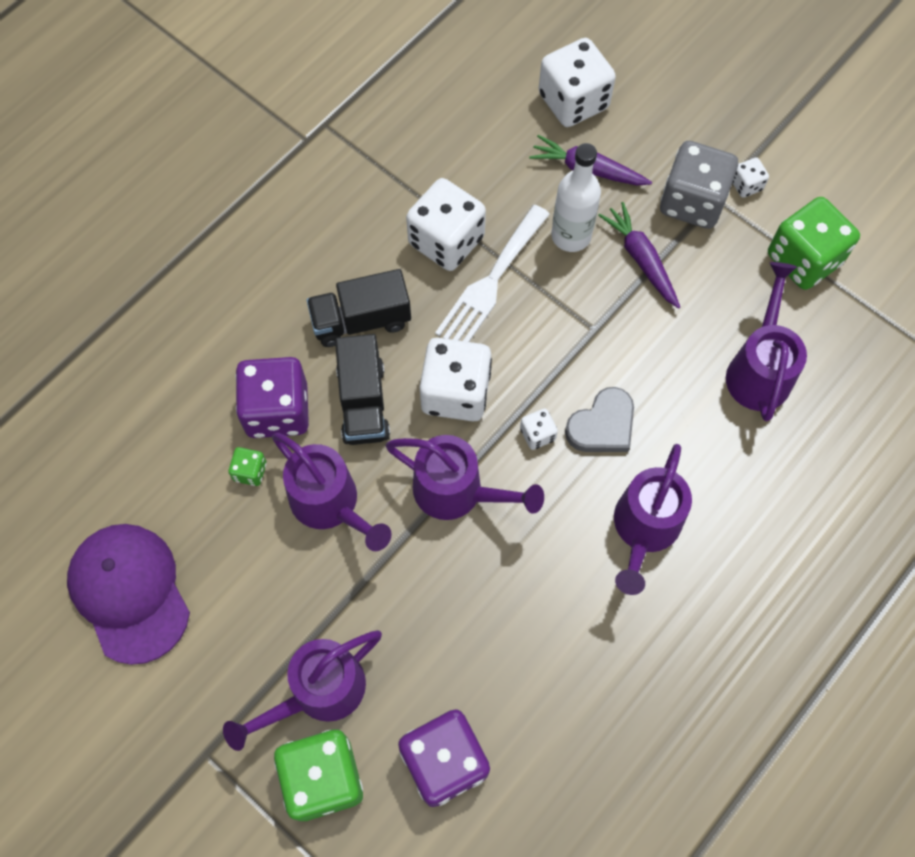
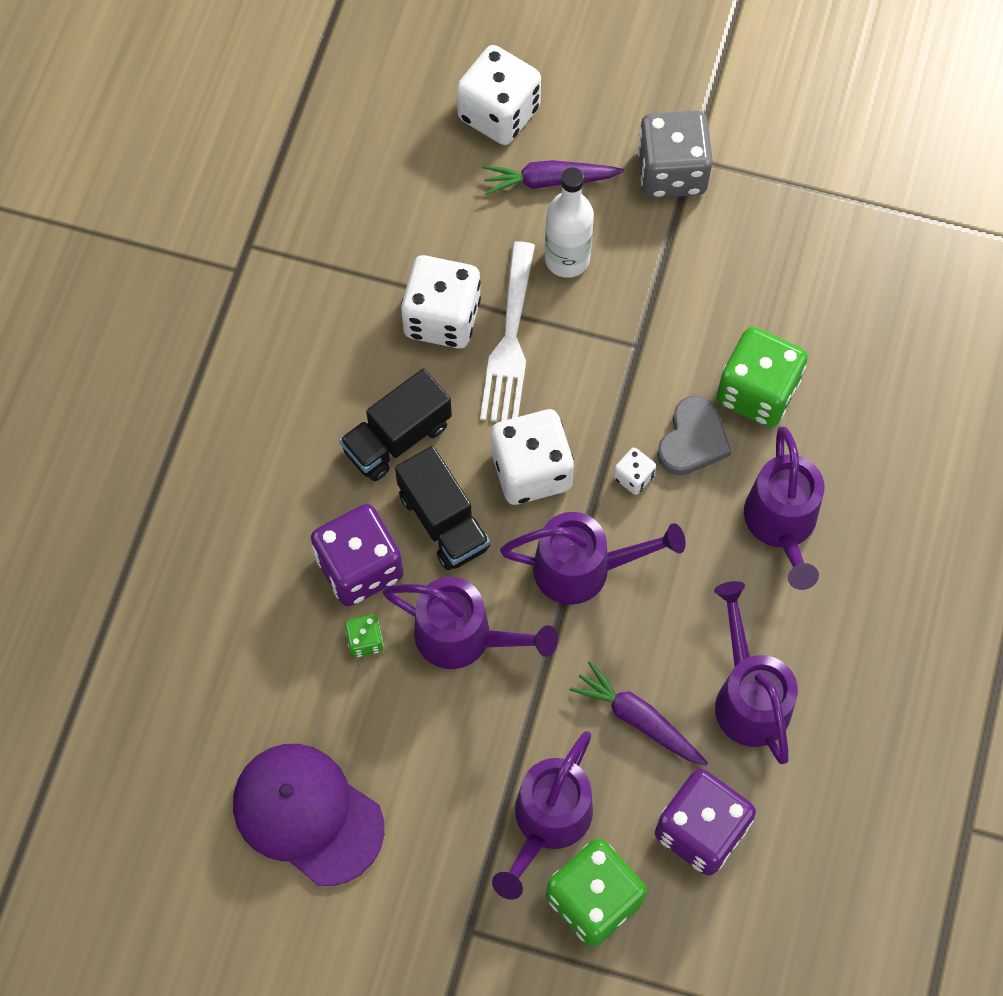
camera: 25 degrees left, 0 degrees up
purple carrot [598,202,680,309] -> purple carrot moved to [569,661,708,766]
purple watering can [726,262,807,421] -> purple watering can moved to [714,581,798,764]
white dice [732,157,769,198] -> none
green dice [768,197,860,290] -> green dice moved to [716,327,808,427]

